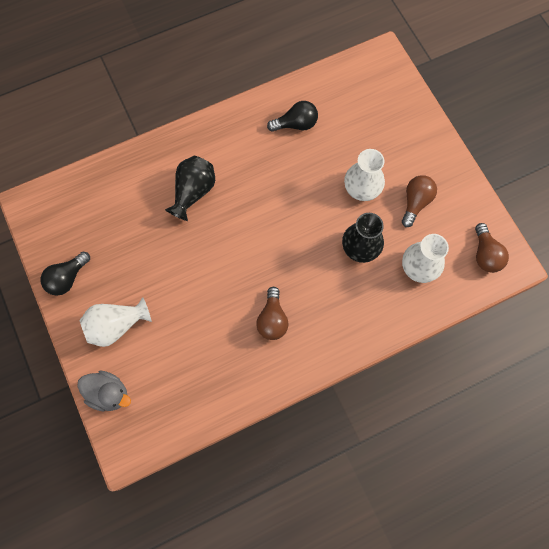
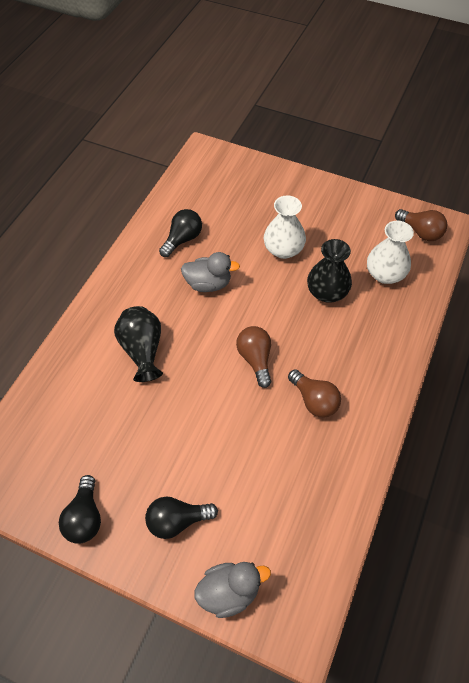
camera: 40 degrees left, 15 degrees down
white vase [80,297,152,347] -> black light bulb [145,497,218,539]
brown light bulb [402,175,437,227] -> brown light bulb moved to [236,326,271,388]
none -> grey duck [181,252,240,292]

